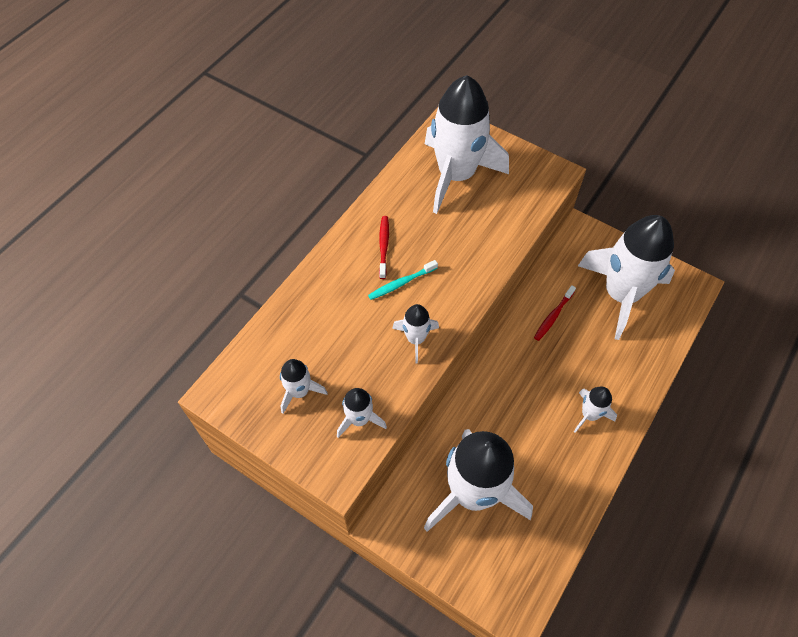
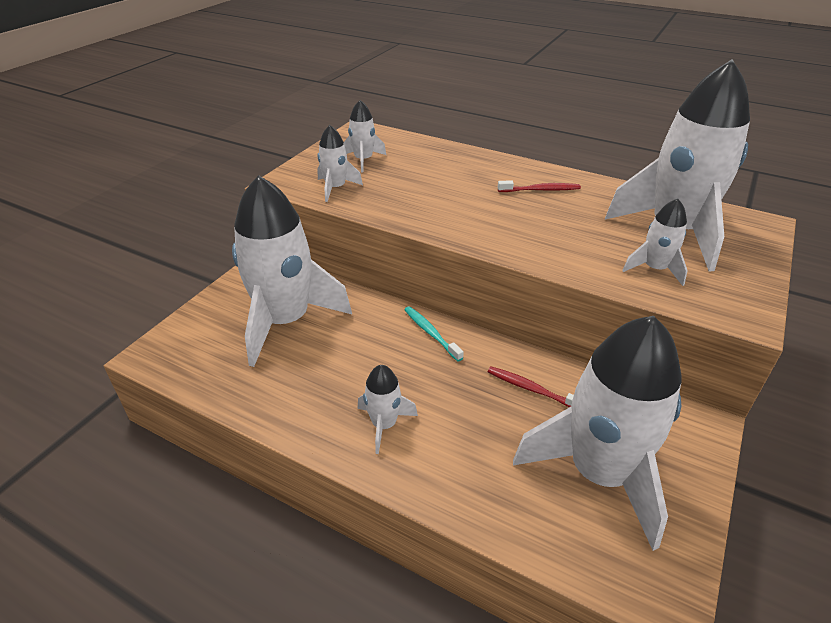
camera: 85 degrees right, 20 degrees down
turquoise toothbrush [368,260,438,300] -> turquoise toothbrush moved to [404,306,464,362]
white rocket [392,304,439,363] -> white rocket moved to [622,198,688,286]

